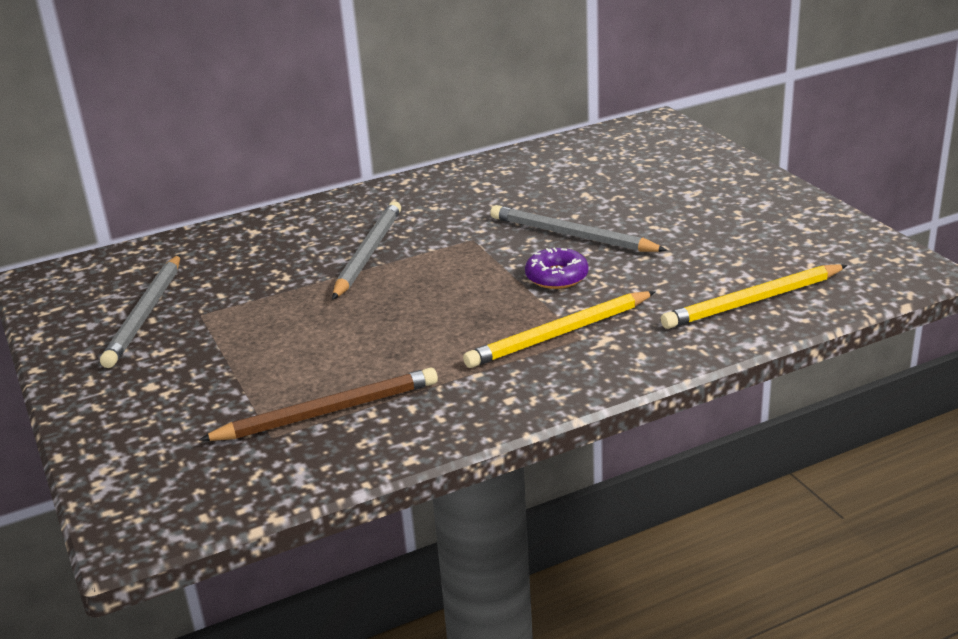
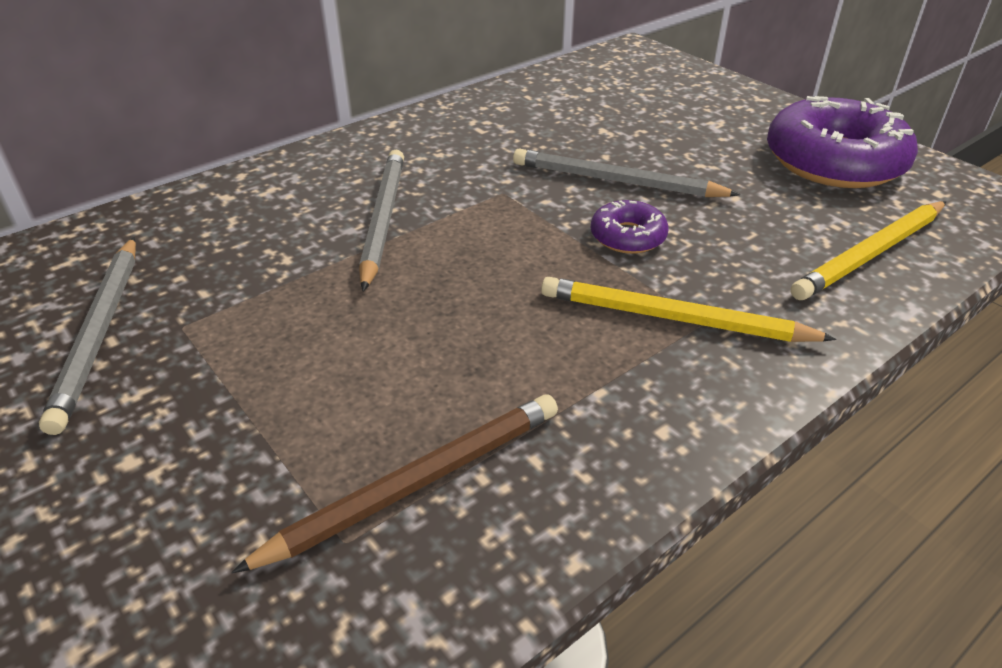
camera: 15 degrees left, 10 degrees up
yellow pencil [463,291,655,368] -> yellow pencil turned 60 degrees clockwise [541,277,837,342]
none -> purple donut [767,96,918,188]

